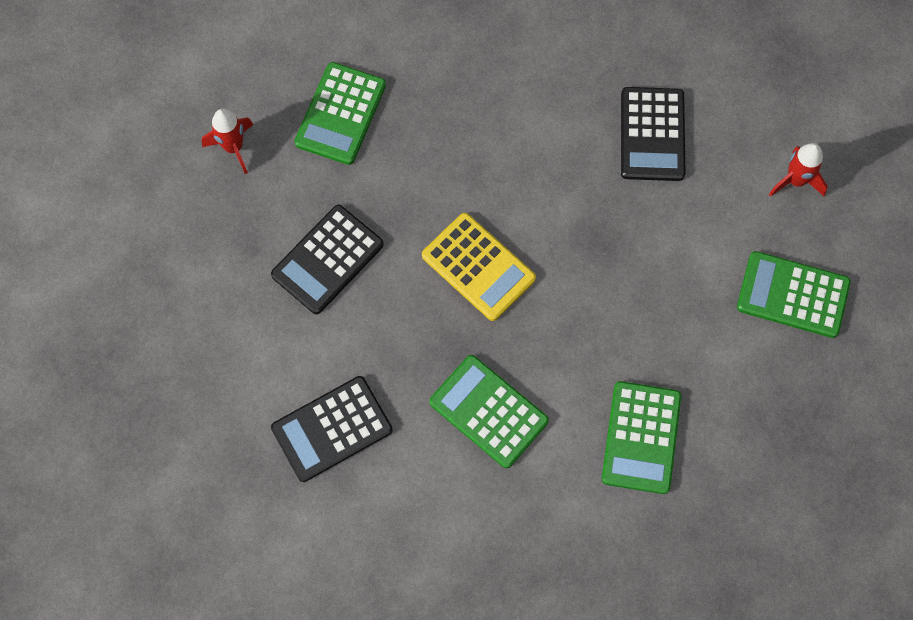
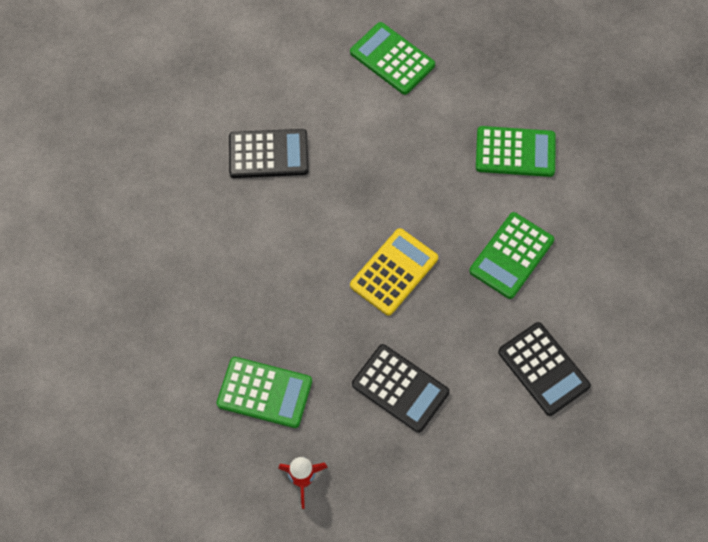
camera: 95 degrees left, 5 degrees down
green calculator [737,251,851,338] -> green calculator turned 120 degrees clockwise [350,22,435,95]
red rocket [769,143,828,197] -> none

